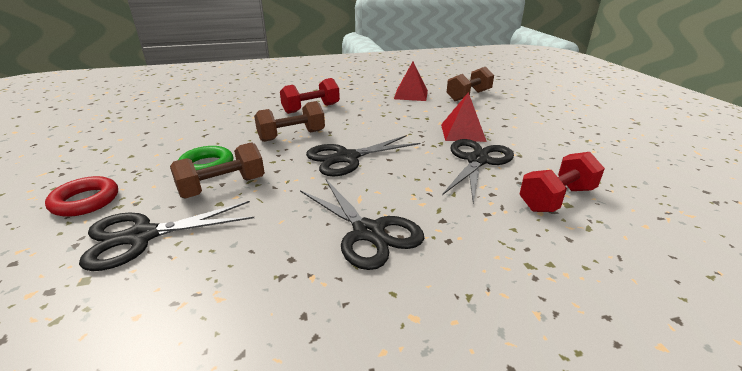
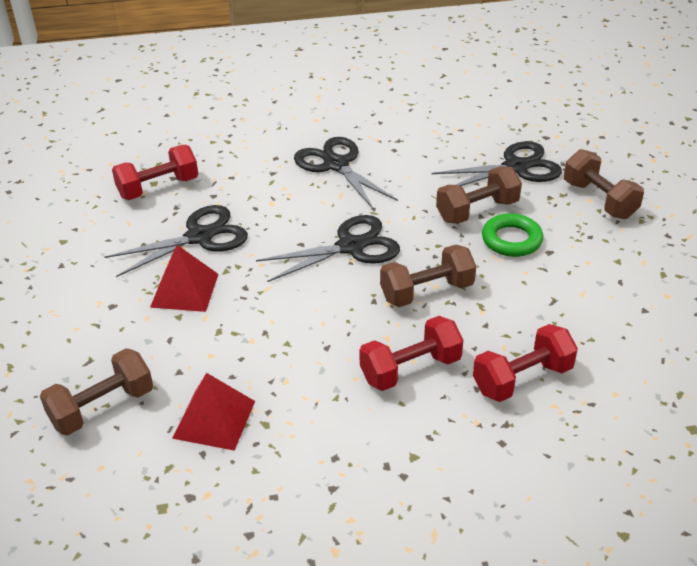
camera: 175 degrees left, 10 degrees up
red ring [45,176,118,217] -> brown dumbbell [564,149,644,219]
black scissors [442,139,514,203] -> black scissors turned 150 degrees counterclockwise [105,205,248,277]
none -> red dumbbell [473,324,578,402]

